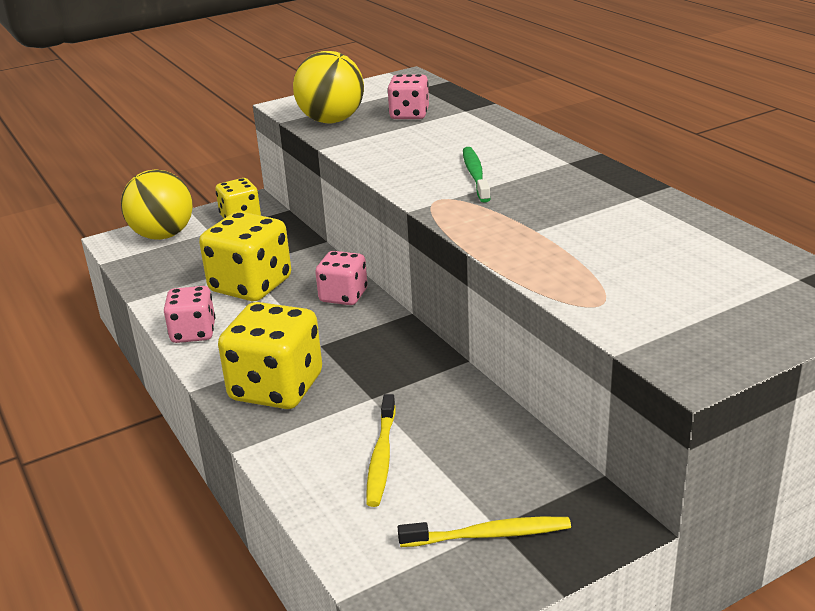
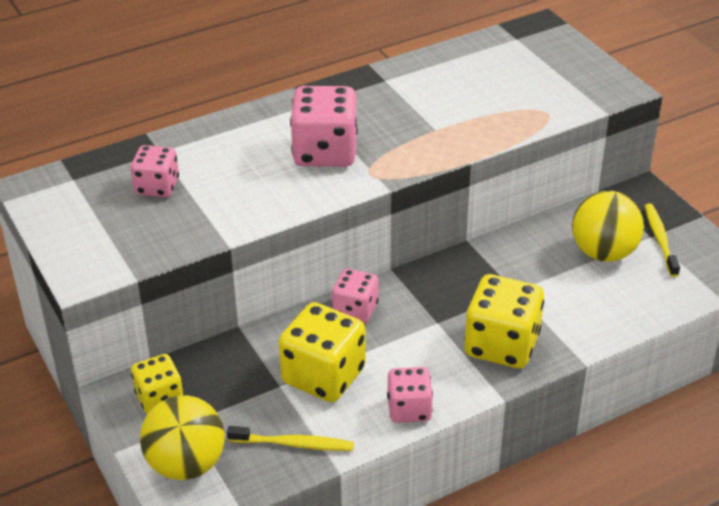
camera: 90 degrees left, 10 degrees up
yellow ball [293,51,364,124] -> yellow ball moved to [572,191,644,262]
yellow toothbrush [366,394,396,507] -> yellow toothbrush moved to [227,426,354,451]
green toothbrush [463,147,490,203] -> pink dice [290,86,358,167]

